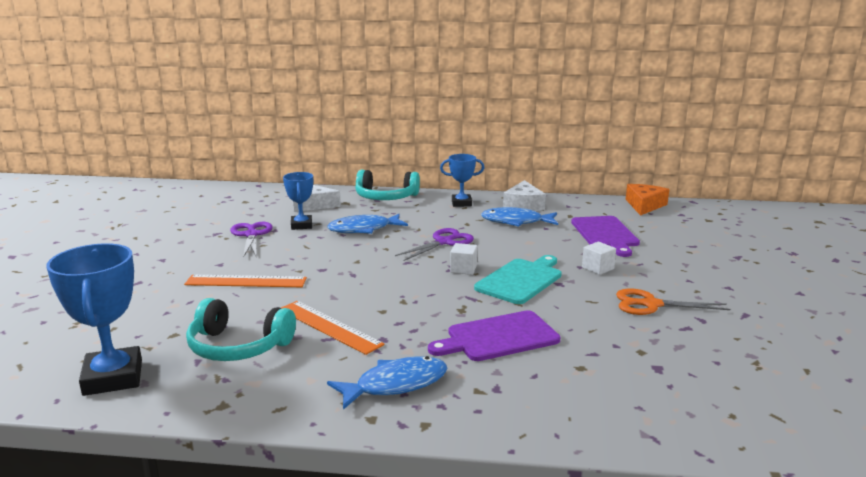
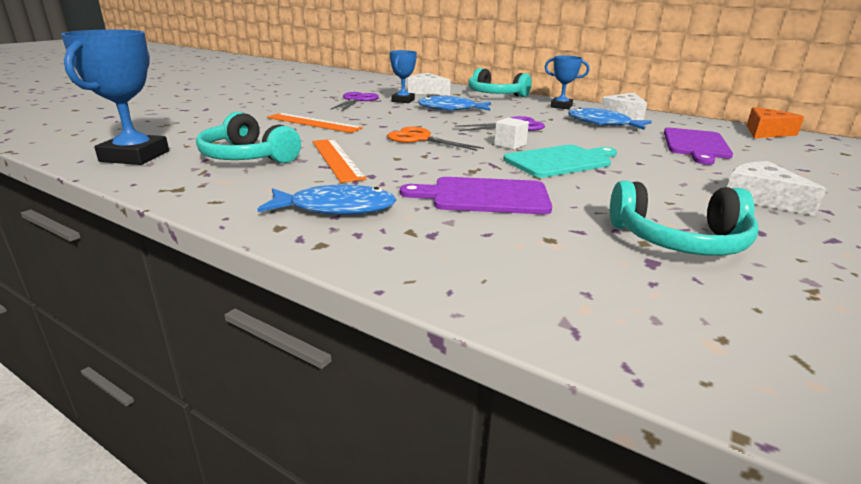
camera: 25 degrees right, 5 degrees up
white cube [582,242,616,275] -> none
orange scissors [616,289,730,315] -> orange scissors moved to [387,127,484,151]
none -> turquoise headphones [610,180,758,256]
none -> white cheese [727,161,826,216]

